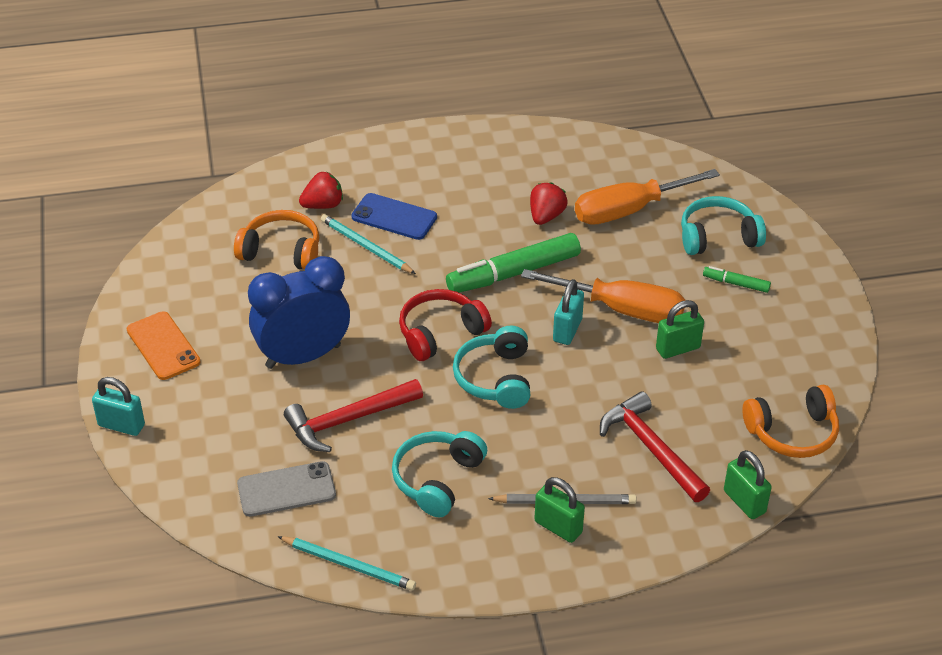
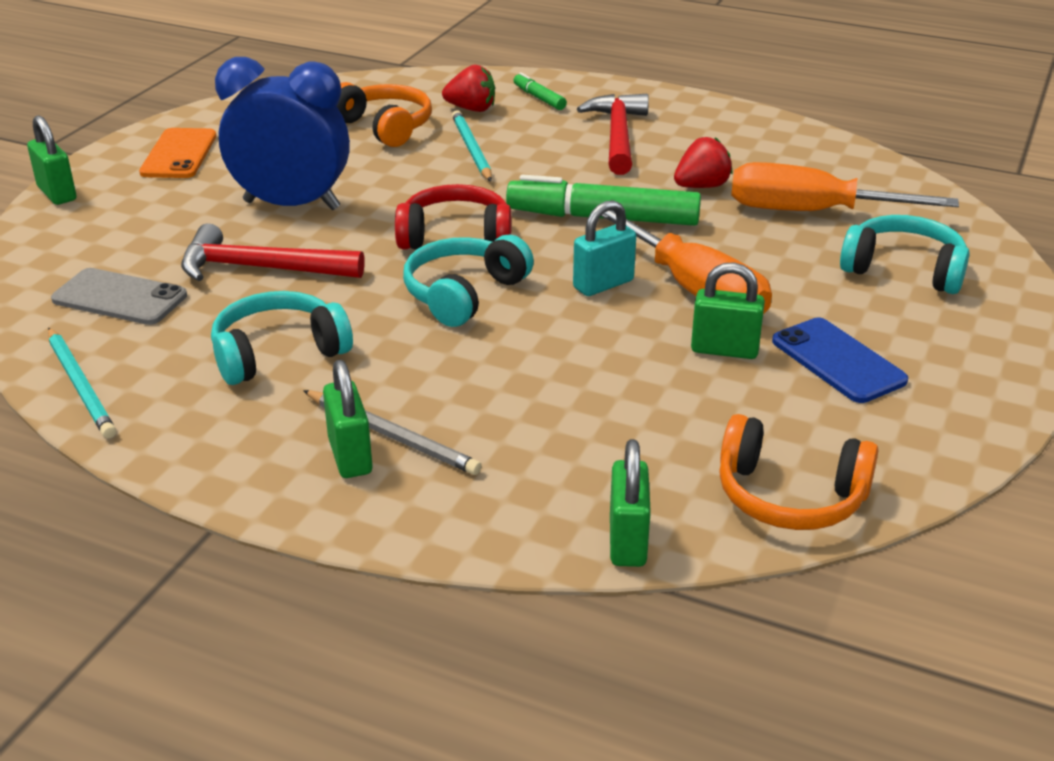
camera: 35 degrees right, 10 degrees down
turquoise padlock [92,377,145,436] -> green padlock [27,115,77,205]
blue phone [351,193,437,240] -> blue phone moved to [772,318,908,403]
red hammer [600,391,710,502] -> red hammer moved to [577,94,649,175]
green marker [703,266,771,293] -> green marker moved to [513,72,567,110]

